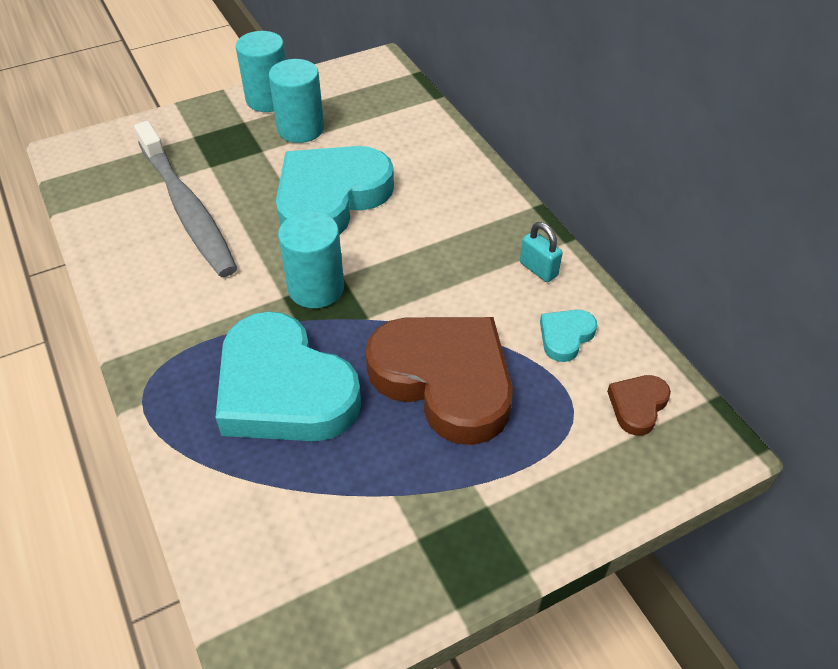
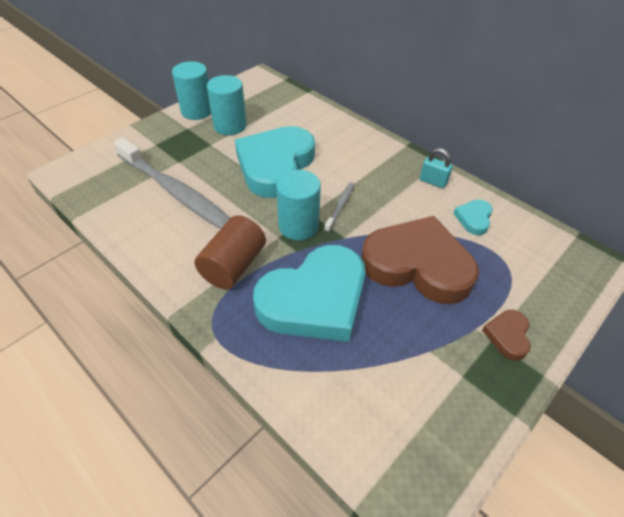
camera: 20 degrees left, 0 degrees up
turquoise heart [216,311,361,441] -> turquoise heart turned 60 degrees counterclockwise [253,245,365,342]
brown heart [607,375,671,436] -> brown heart moved to [482,310,531,361]
none -> brown cylinder [194,215,266,289]
none -> grey toothbrush [324,182,355,232]

